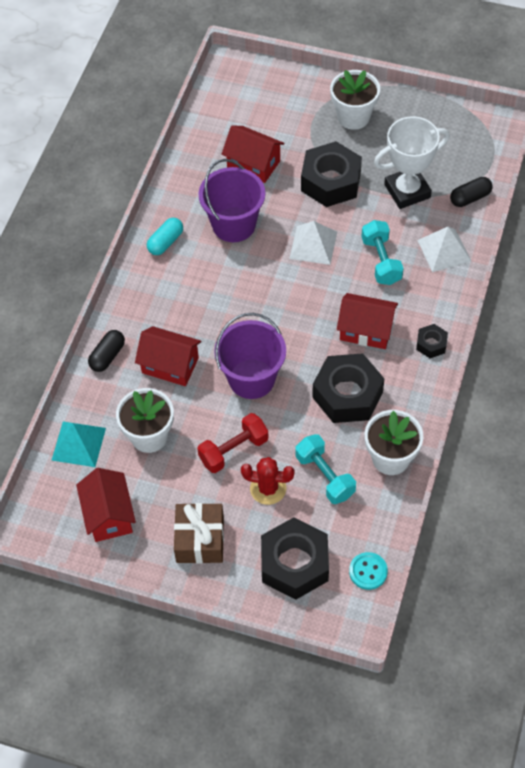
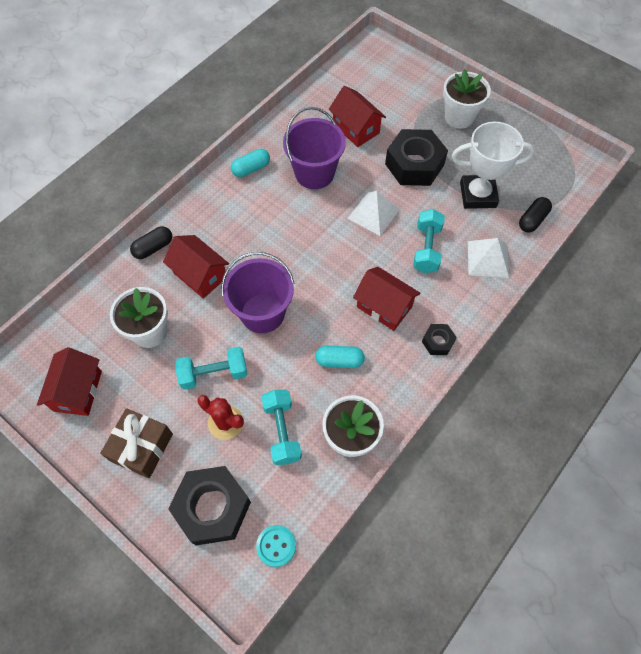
camera: 20 degrees right, 5 degrees up
turquoise pyramid [52,422,106,467] -> none
red dumbbell [197,413,269,473] -> turquoise dumbbell [175,347,247,390]
black nut [312,353,385,423] -> turquoise capsule [315,346,365,368]
black capsule [450,177,493,207] -> black capsule turned 45 degrees counterclockwise [519,197,552,232]

